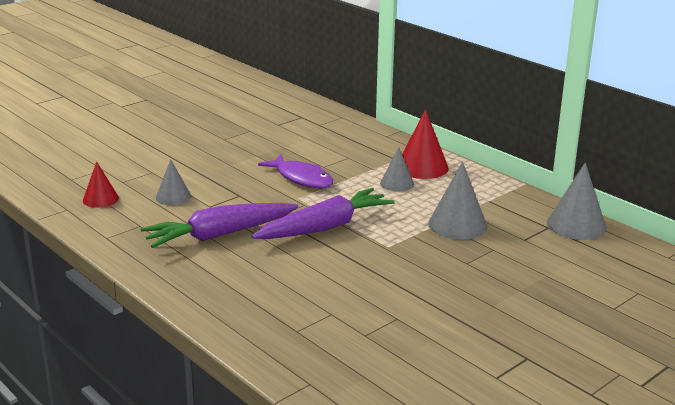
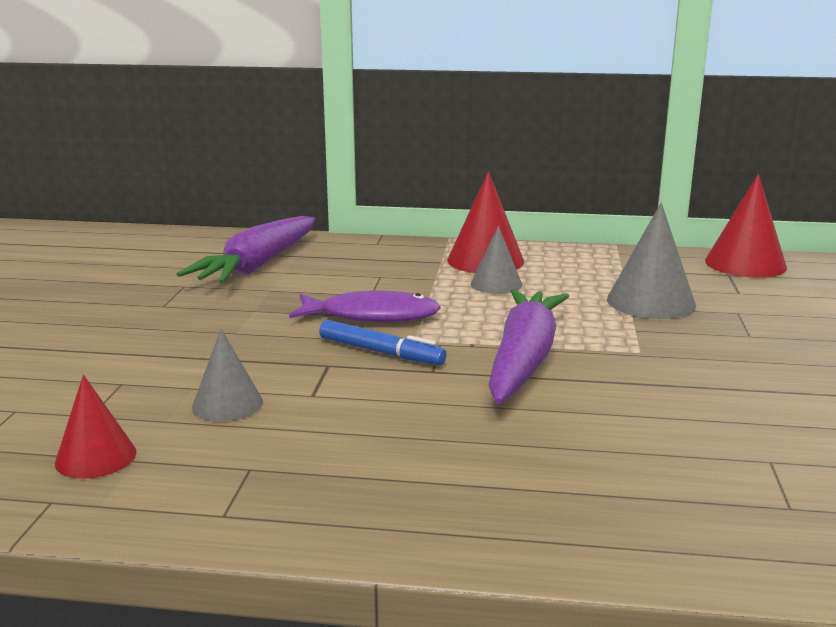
camera: 40 degrees left, 5 degrees down
purple carrot [140,203,298,248] -> purple carrot moved to [177,216,315,284]
grey cone [547,162,607,240] -> red cone [705,174,787,278]
none -> blue marker [319,320,447,365]

